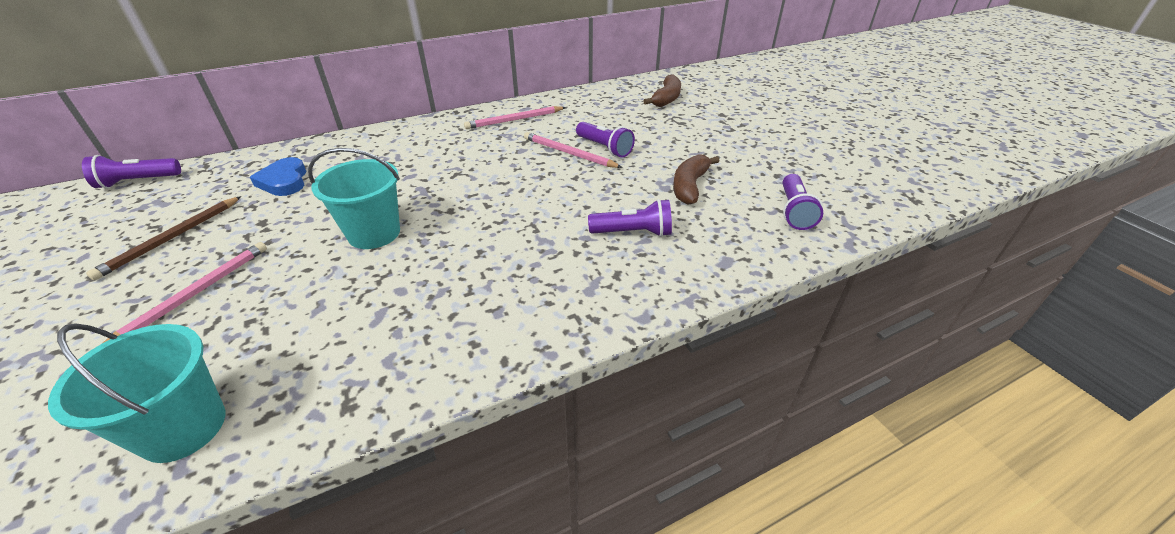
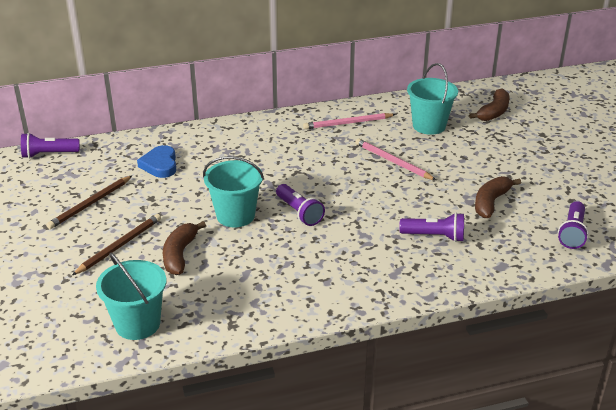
camera: 10 degrees right, 5 degrees down
pink pencil [103,242,267,343] -> brown pencil [72,214,161,275]
purple flashlight [576,122,635,158] -> purple flashlight moved to [276,184,325,226]
none -> brown banana [163,221,206,275]
none -> turquoise bucket [407,63,458,135]

